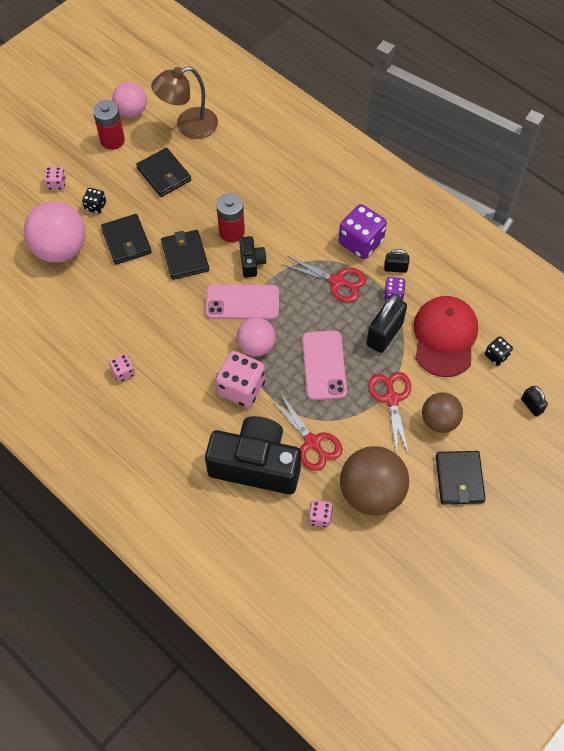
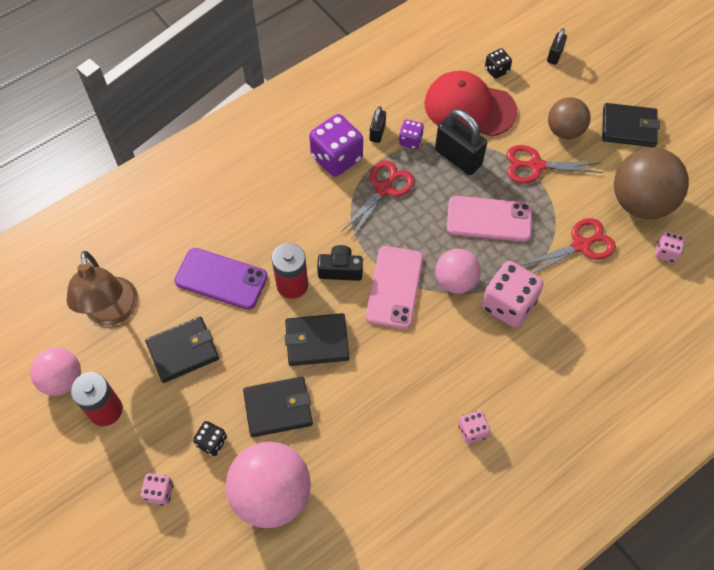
camera: 80 degrees left, 0 degrees up
black camera [205,416,301,494] -> none
black padlock [521,386,548,417] -> black padlock turned 45 degrees counterclockwise [547,28,567,65]
none -> purple phone [174,248,268,310]

